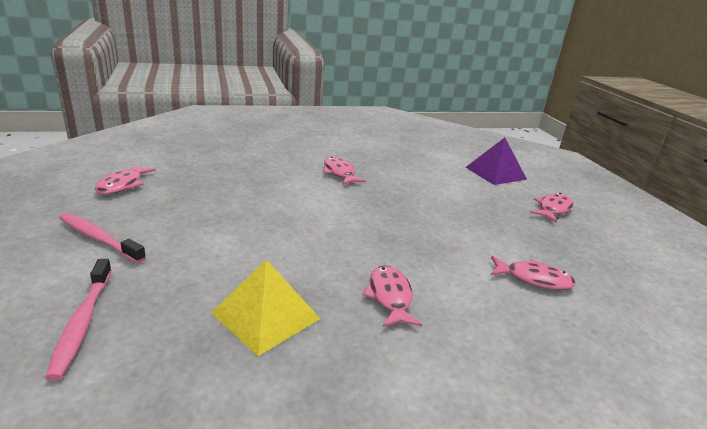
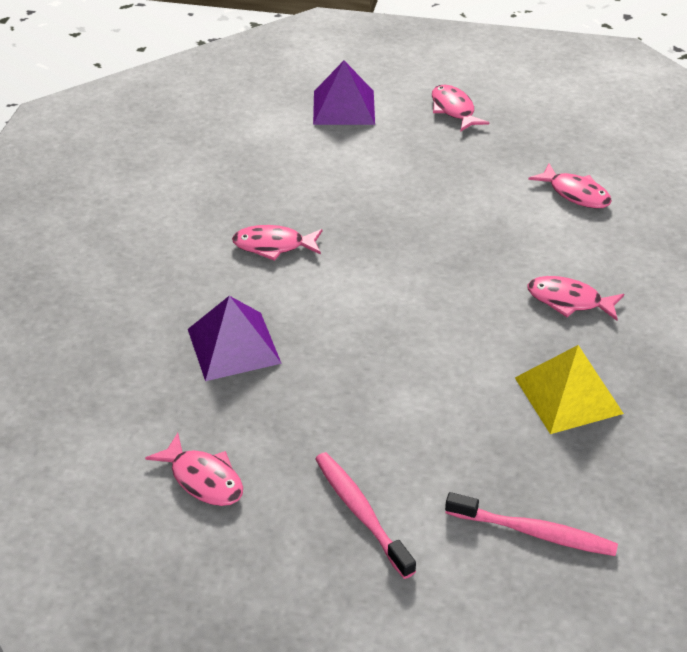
camera: 60 degrees left, 15 degrees up
pink toothbrush [59,213,146,263] -> pink toothbrush turned 90 degrees clockwise [315,452,416,579]
pink fish [490,256,576,290] -> pink fish turned 90 degrees clockwise [528,163,612,209]
none -> purple pyramid [188,296,282,381]

